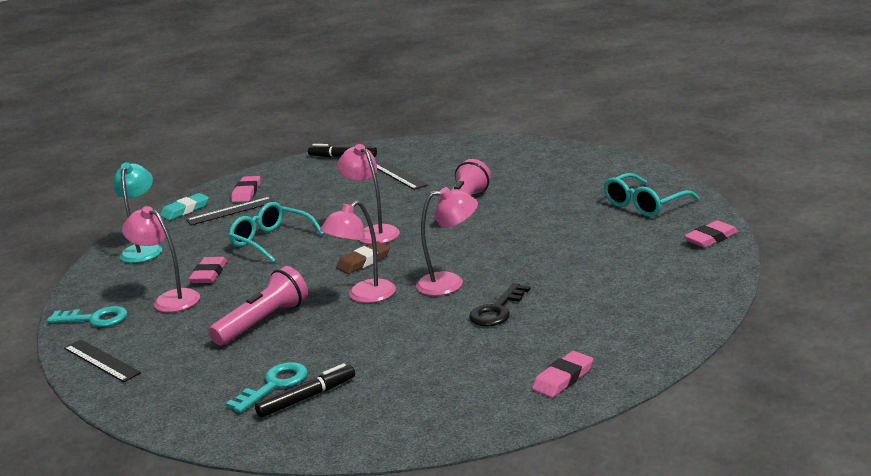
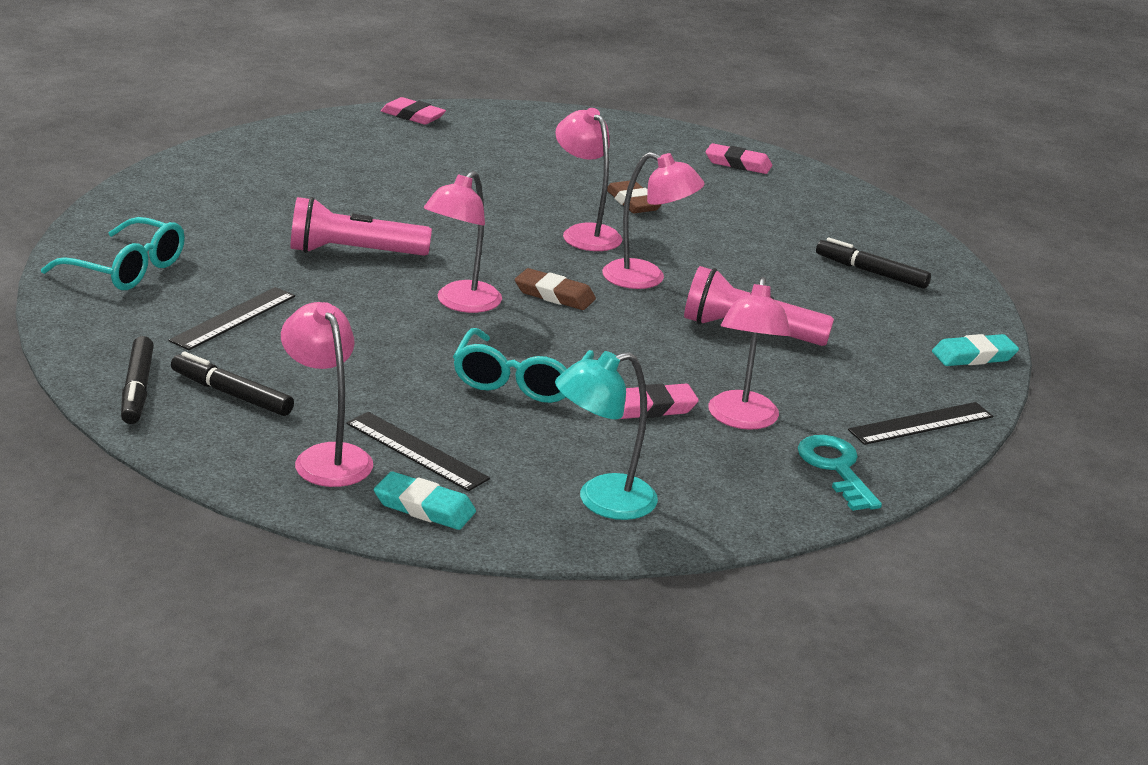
camera: 120 degrees left, 5 degrees up
black ruler [64,339,141,382] -> black ruler turned 45 degrees clockwise [848,402,993,445]
turquoise key [226,362,307,413] -> none
pink eraser [231,176,260,202] -> pink lamp [281,302,373,487]
black key [469,283,530,326] -> brown eraser [607,181,662,213]
turquoise glasses [604,173,699,217] -> turquoise glasses moved to [41,217,185,290]
none -> black marker [171,352,294,416]
none -> turquoise eraser [932,334,1019,366]

